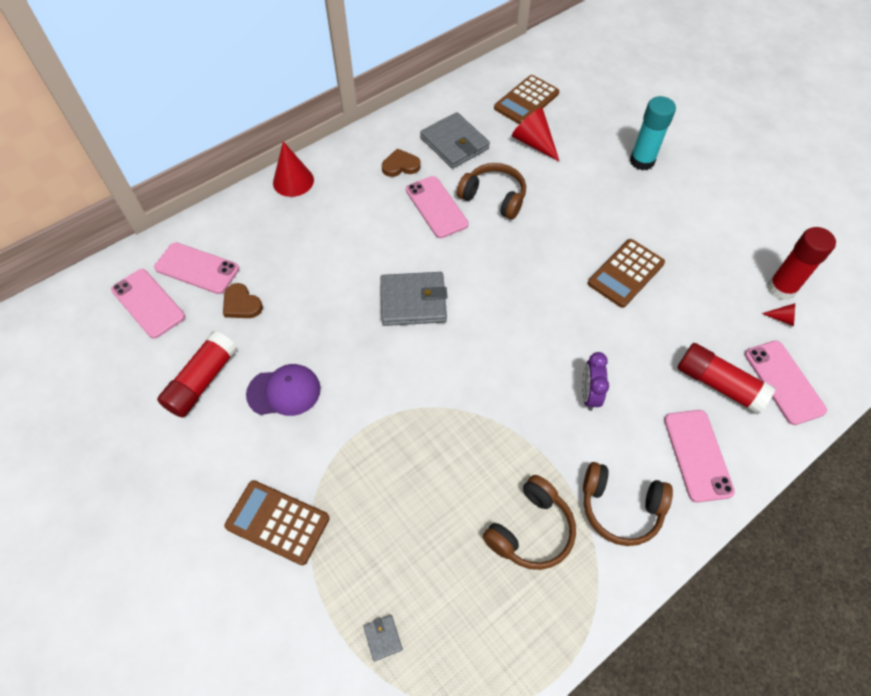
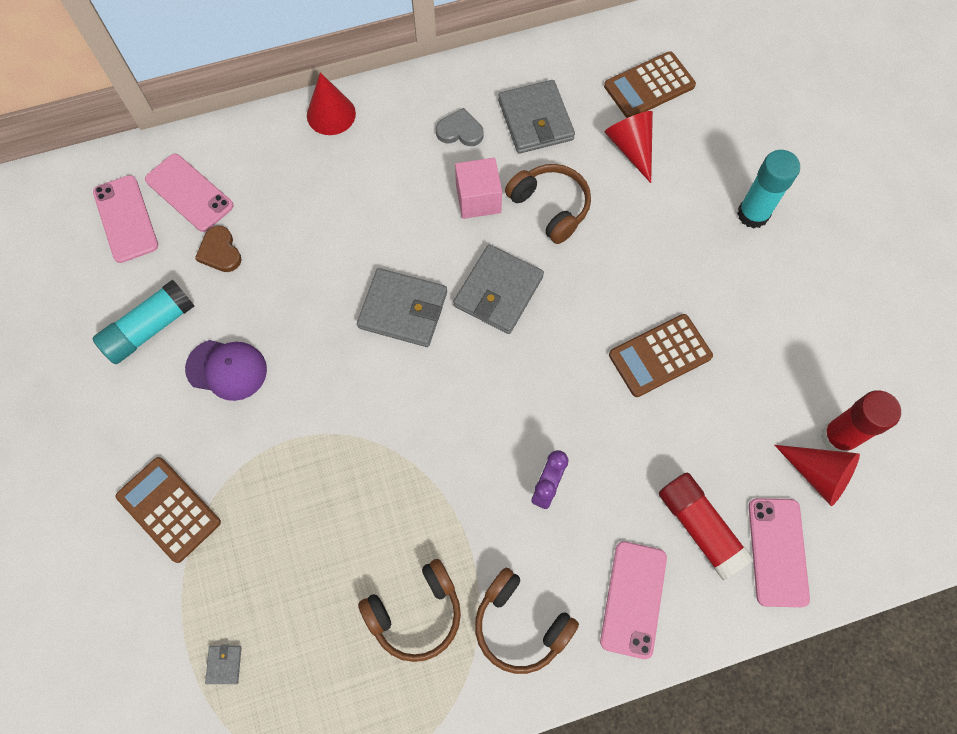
camera: 20 degrees right, 10 degrees up
red glue stick [157,331,238,418] -> turquoise glue stick [92,279,194,364]
brown heart [382,148,421,177] -> grey heart [436,108,484,146]
pink phone [406,176,469,238] -> pink cube [455,158,502,219]
red cone [761,303,795,326] -> red cone [775,445,860,506], size x2.03
none -> grey wallet [453,245,544,334]

